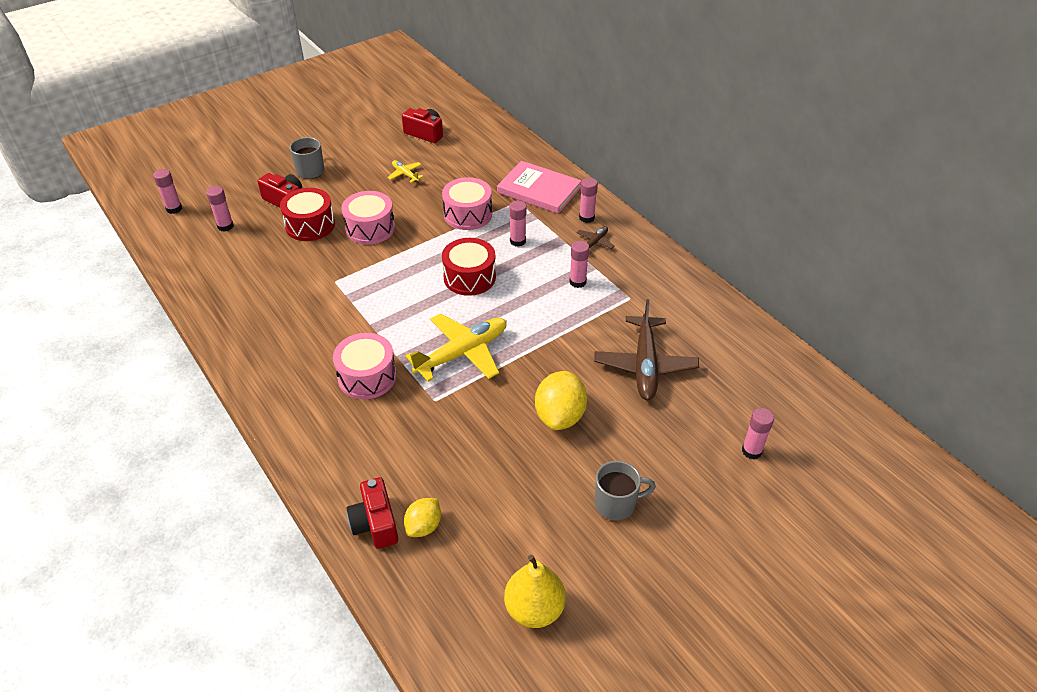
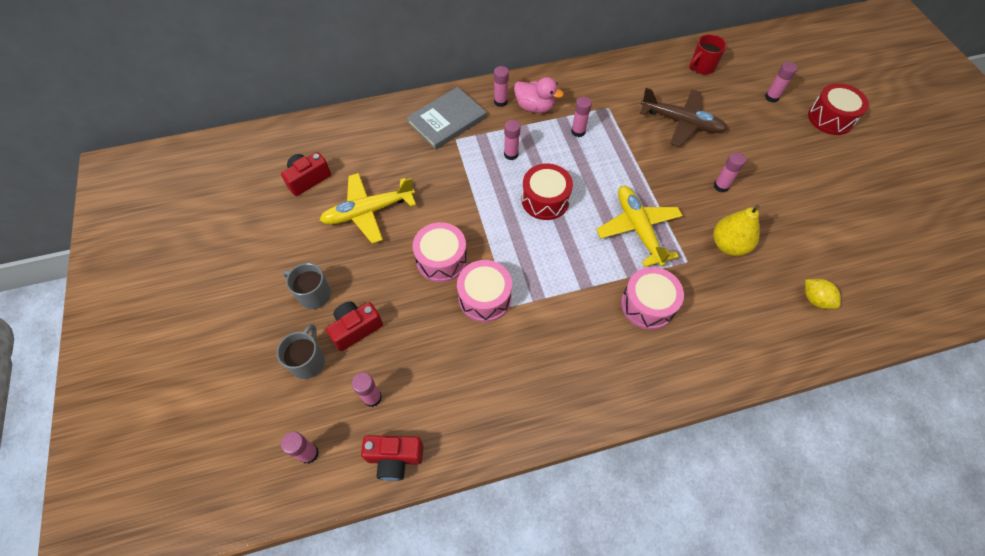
camera: 70 degrees left, 15 degrees up
red drum [280,188,335,241] -> red drum moved to [808,83,869,135]
red camera [346,477,398,549] -> red camera moved to [361,435,424,481]
yellow plane [388,160,424,183] -> yellow plane [320,173,416,244], size x2.13
pink drum [442,177,492,230] -> pink drum moved to [457,260,512,322]
pink book [497,161,582,214] -> grey book [406,87,487,150]
yellow pear [504,555,566,628] -> yellow pear moved to [713,205,760,256]
yellow lemon [535,371,587,430] -> pink glue stick [714,152,746,192]
brown plane [576,226,614,254] -> pink duck [514,77,564,113]
grey mug [595,461,656,520] -> grey mug moved to [277,324,325,379]
none -> red mug [689,34,727,75]

